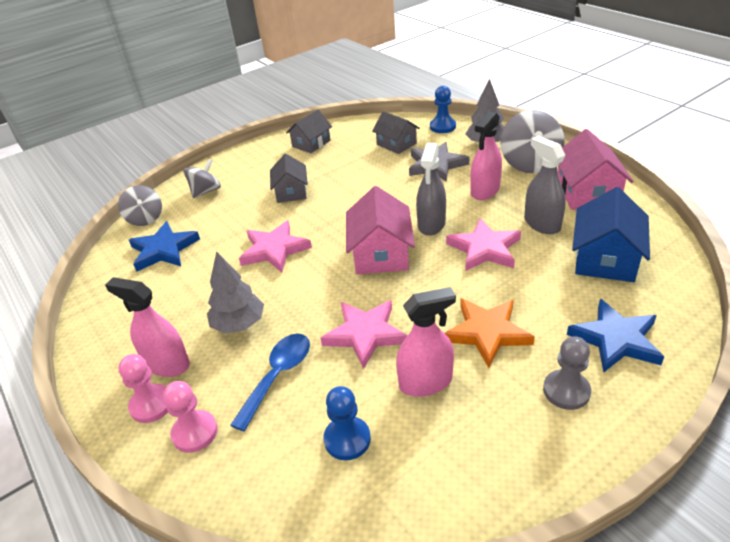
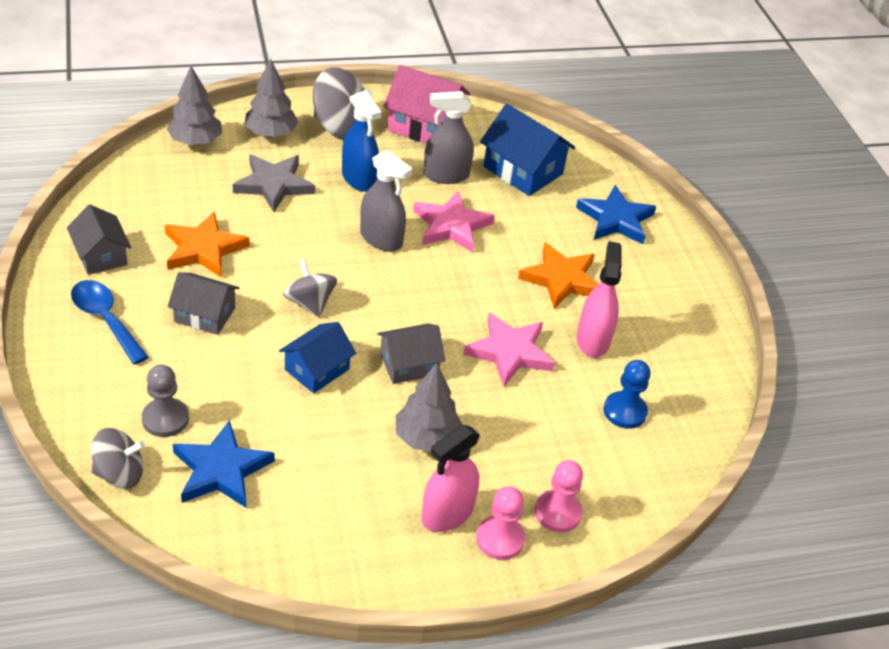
camera: 75 degrees left, 5 degrees up
grey spinning top [184,159,221,198] -> grey spinning top moved to [283,259,337,317]
blue spoon [230,334,310,431] -> blue spoon moved to [71,280,149,365]
pink star [239,220,312,273] -> blue house [279,322,356,393]
pink house [346,186,415,274] -> none
grey house [372,111,420,154] -> grey house moved to [377,323,446,384]
blue pawn [430,86,456,133] -> grey tree [167,66,222,145]
pink spray bottle [470,111,502,200] -> blue spray bottle [342,91,382,192]
grey pawn [543,337,591,410] -> grey pawn moved to [142,364,189,437]
none -> orange star [165,211,249,277]

